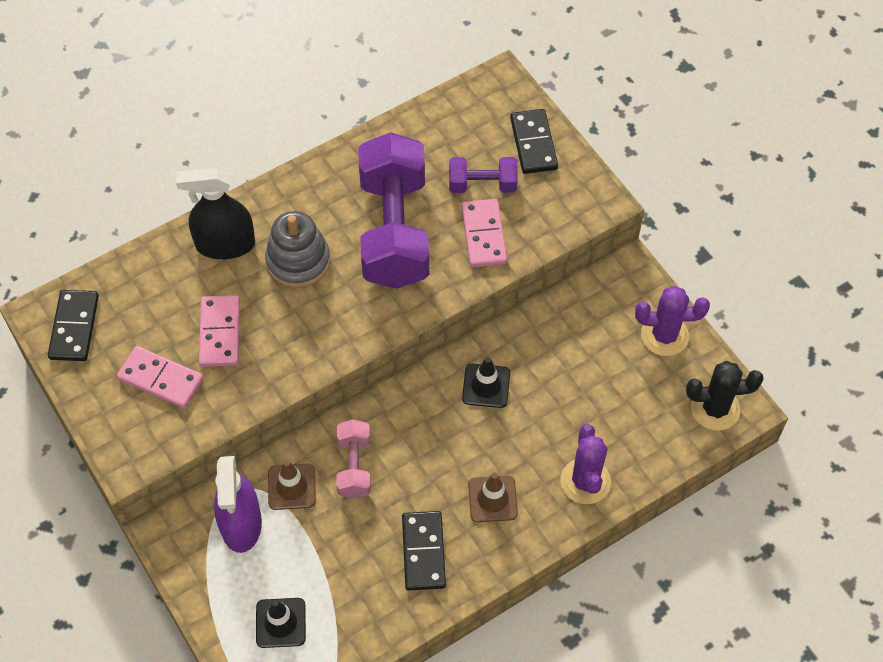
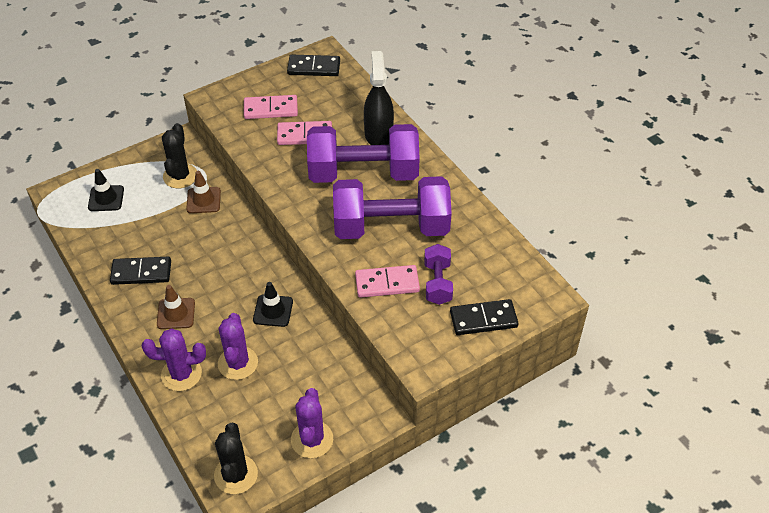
camera: 90 degrees right, 10 degrees down
pink domino [117,346,203,408] -> pink domino turned 60 degrees clockwise [244,95,298,119]
purple spray bottle [214,456,262,553] -> black cactus [162,123,197,188]
grey stacking toy [265,211,330,288] -> purple dumbbell [307,124,420,183]
pink dumbbell [337,419,371,499] -> none
none -> purple cactus [218,313,258,380]

